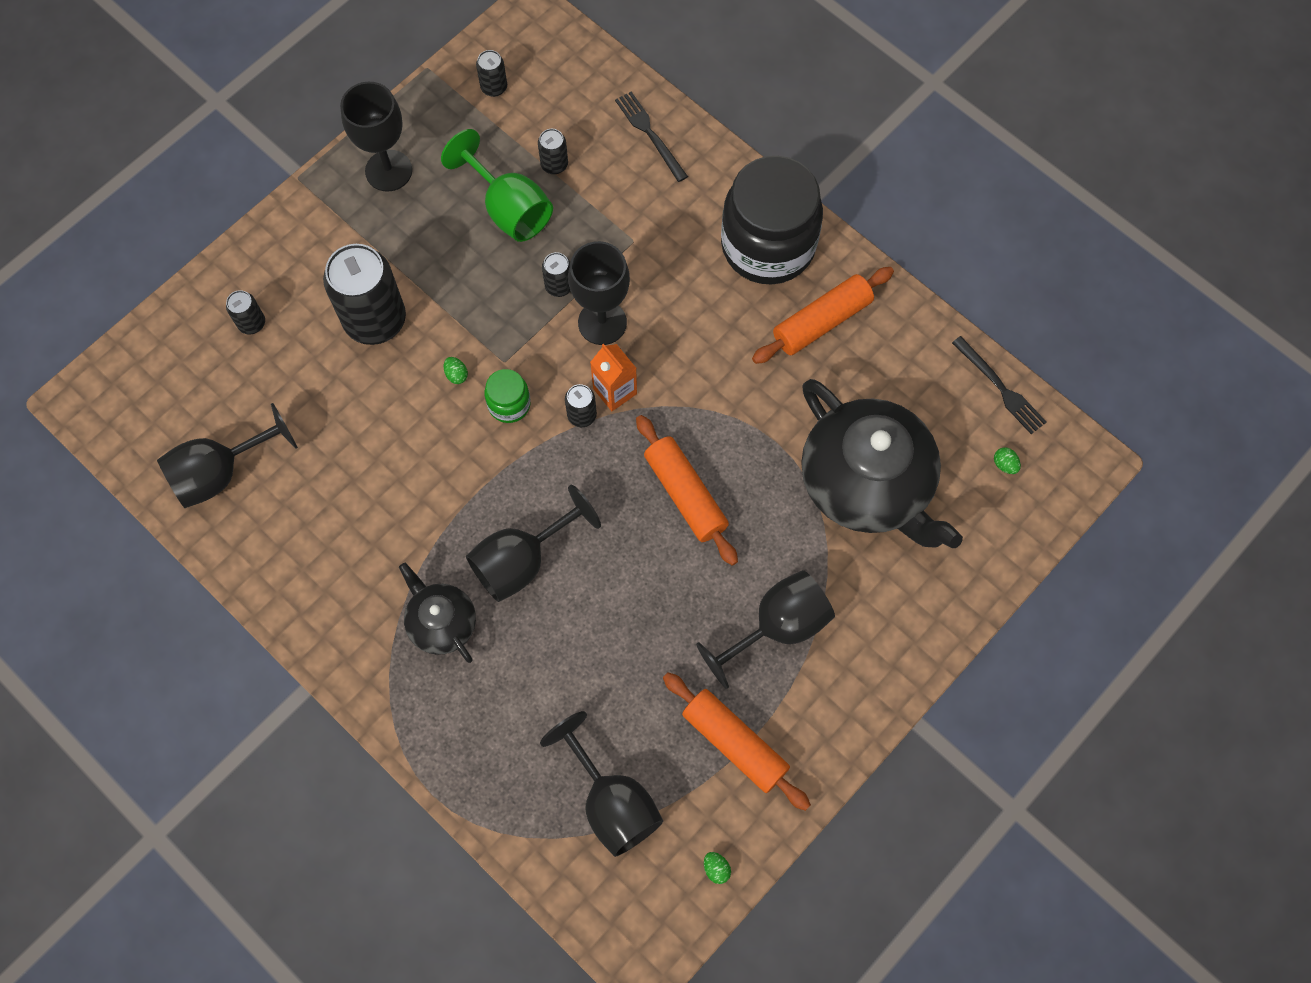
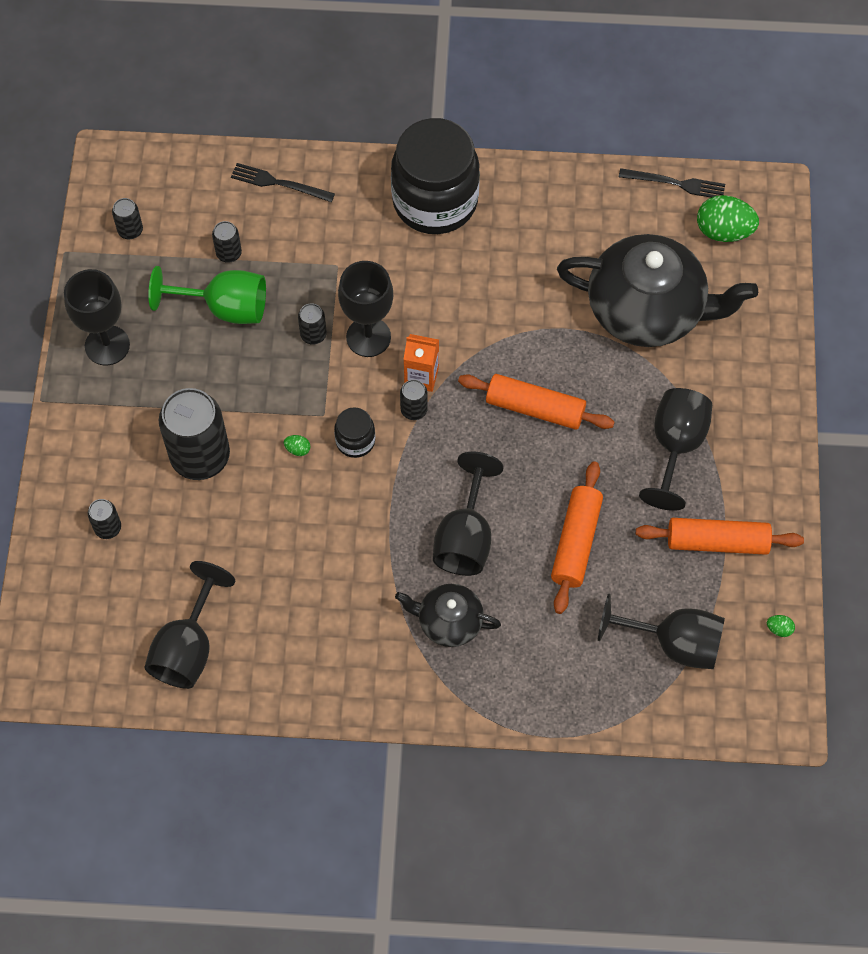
camera: 40 degrees left, 5 degrees down
green jar [484,369,531,423] -> black jar [334,407,375,458]
orange rolling pin [752,267,894,364] -> orange rolling pin moved to [551,461,603,614]
green egg [994,447,1021,474] -> green egg [697,195,759,242], size x2.36

